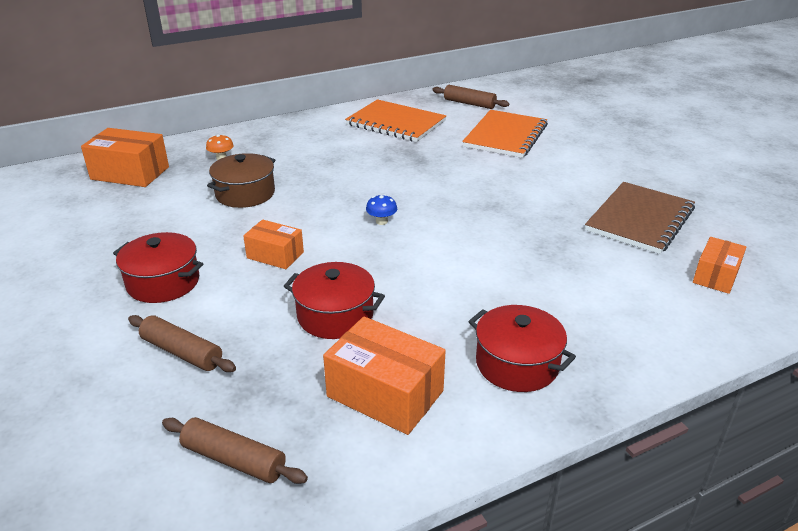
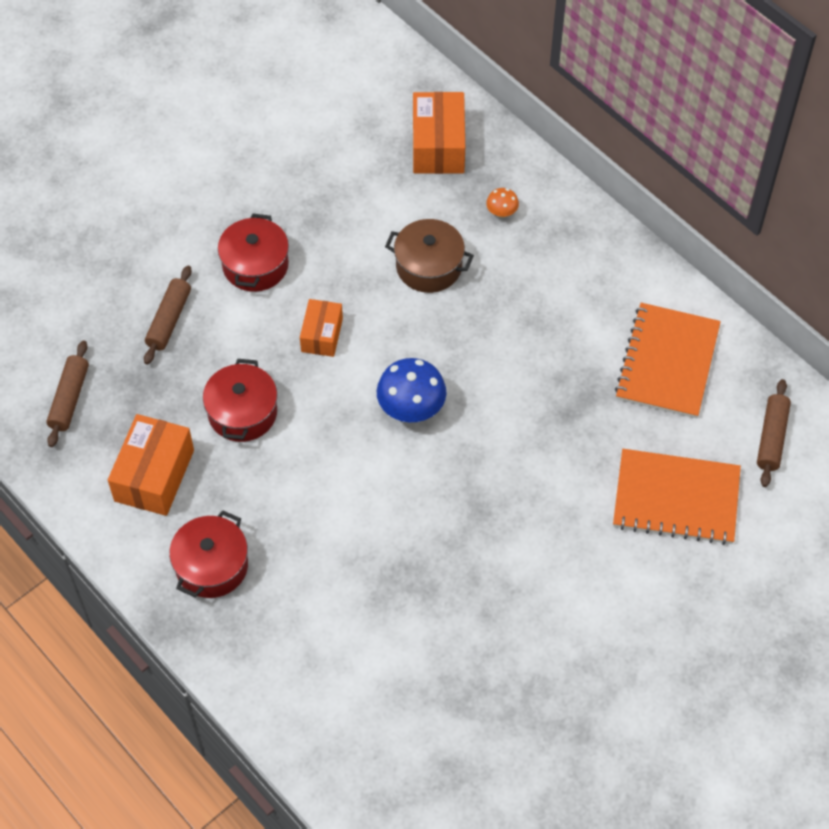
camera: 75 degrees right, 25 degrees up
blue mushroom [366,194,397,225] -> blue mushroom [377,358,447,422], size x2.00
brown notebook [585,182,695,254] -> none
orange box [693,237,746,294] -> none

